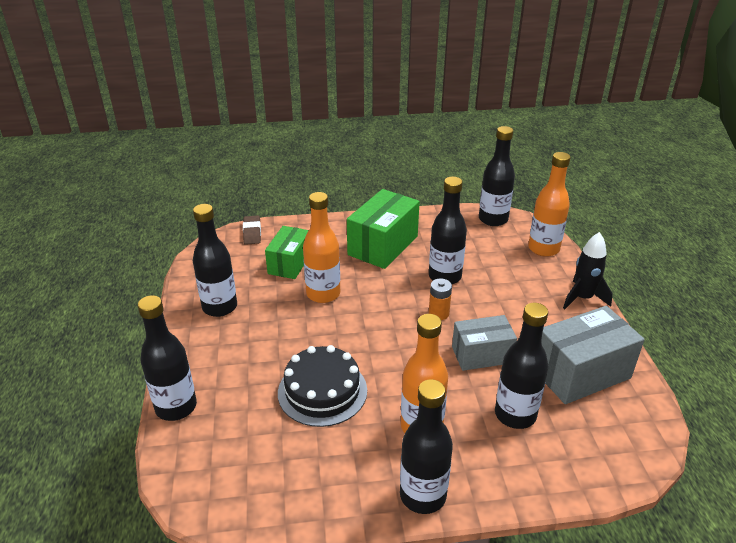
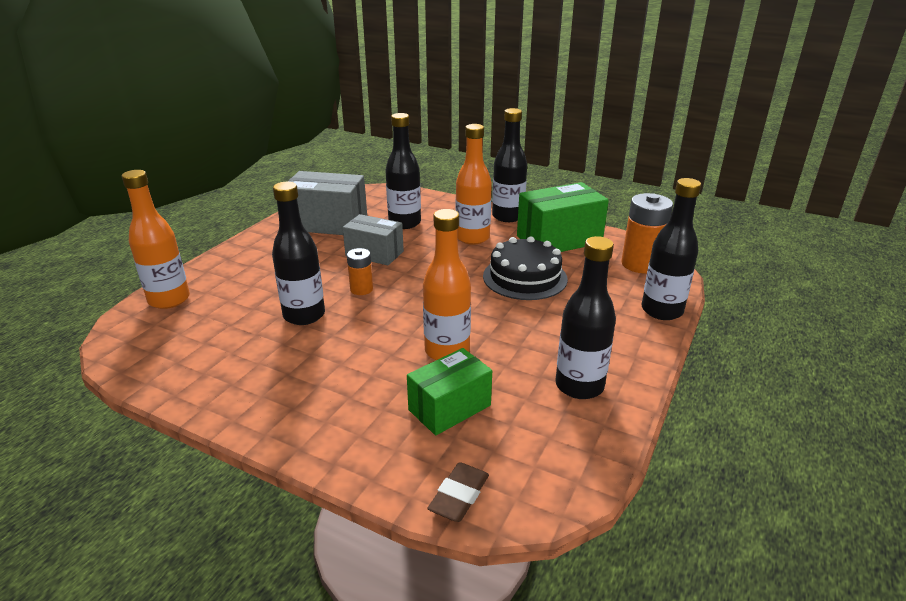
camera: 145 degrees left, 5 degrees down
green box [347,189,420,269] -> green box moved to [517,182,609,252]
black bottle [479,126,515,226] -> none
black rocket [563,232,613,309] -> none
none -> orange battery [621,193,673,273]

